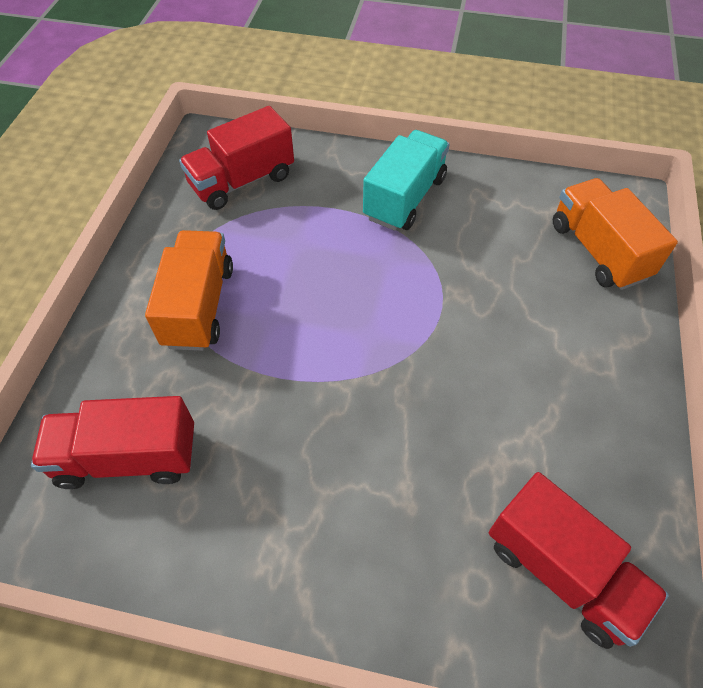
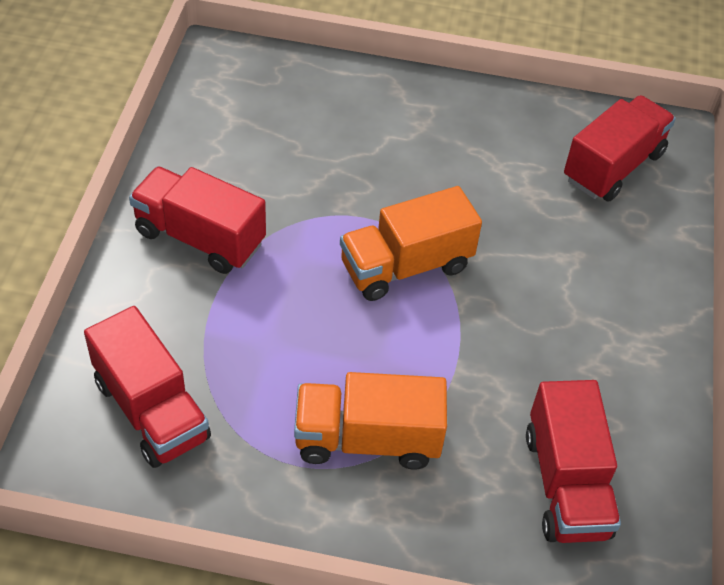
camera: 95 degrees left, 5 degrees down
turquoise truck [363,130,450,231] -> red truck [129,167,266,274]
orange truck [553,178,678,290] -> orange truck moved to [340,186,482,301]

